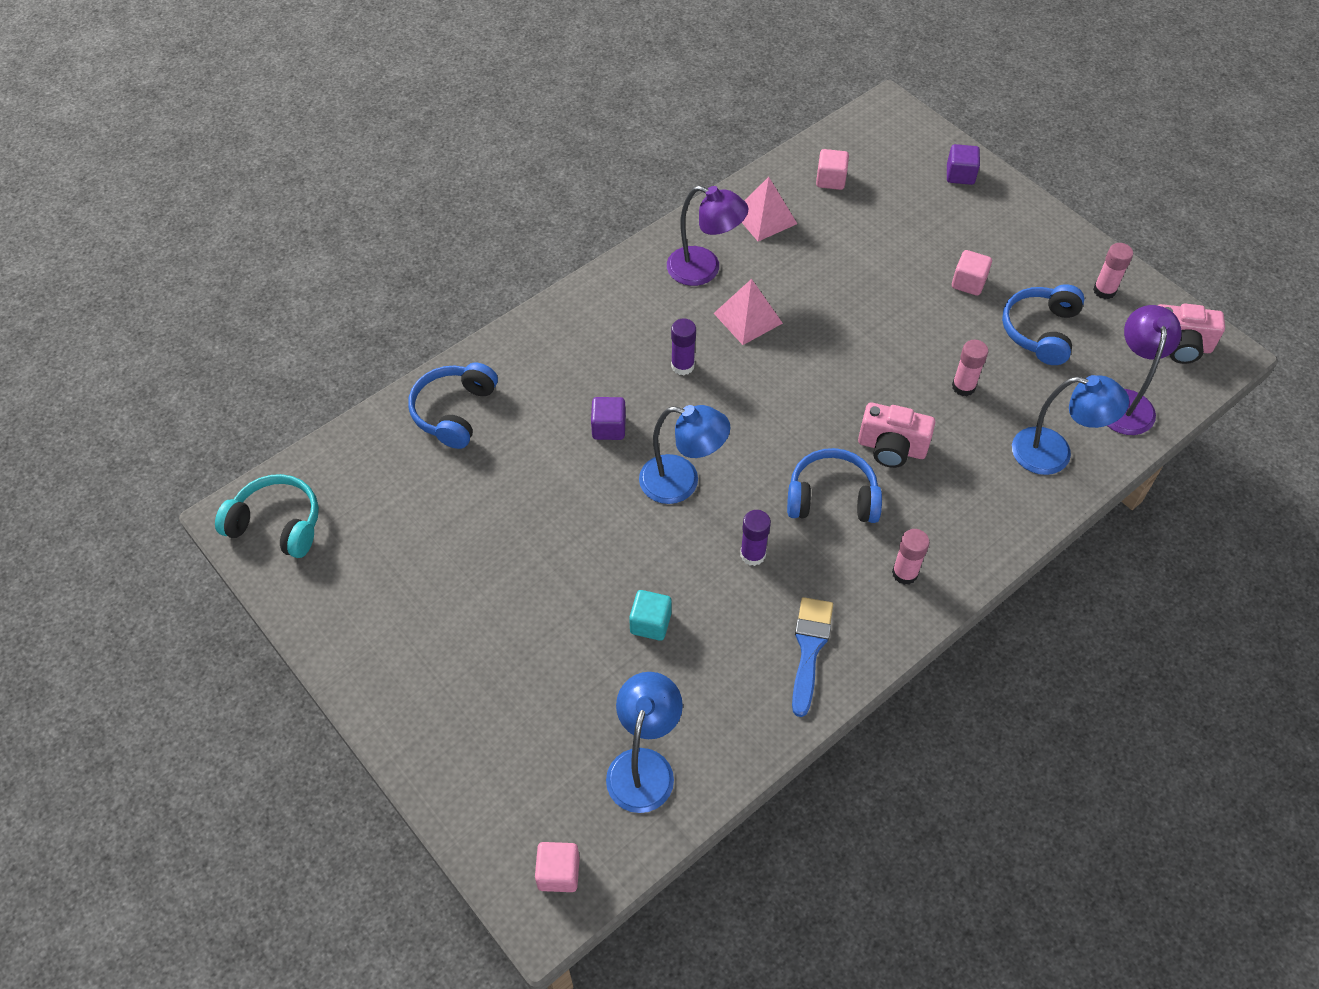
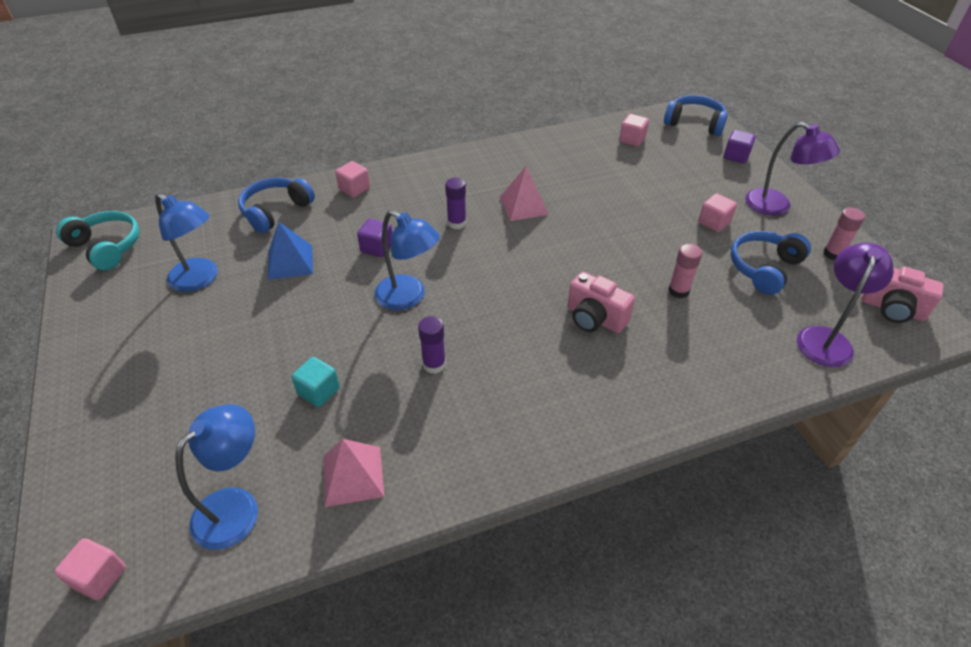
camera: 20 degrees right, 10 degrees down
purple lamp [667,185,748,286] -> purple lamp moved to [745,122,840,216]
pink pyramid [742,177,797,241] -> pink pyramid moved to [323,439,385,507]
blue headphones [787,448,882,523] -> blue headphones moved to [664,95,728,136]
blue brush [792,597,833,717] -> none
pink glue stick [892,529,930,585] -> none
blue lamp [1012,375,1129,475] -> blue lamp moved to [155,193,218,292]
none -> blue pyramid [268,222,313,280]
none -> pink cube [335,161,370,198]

